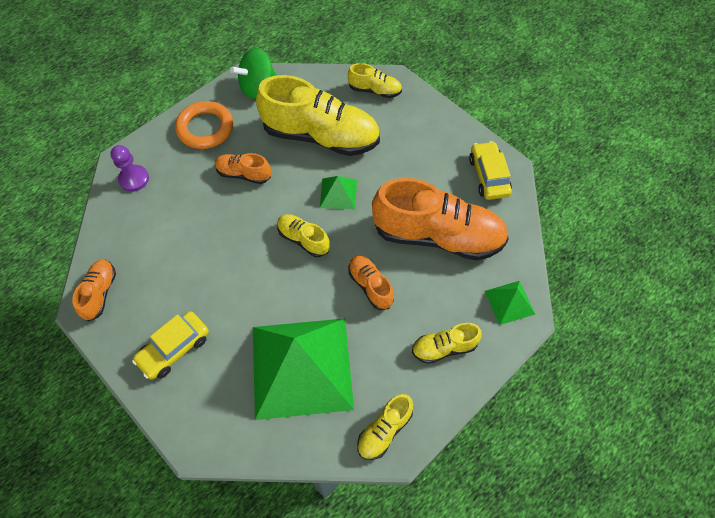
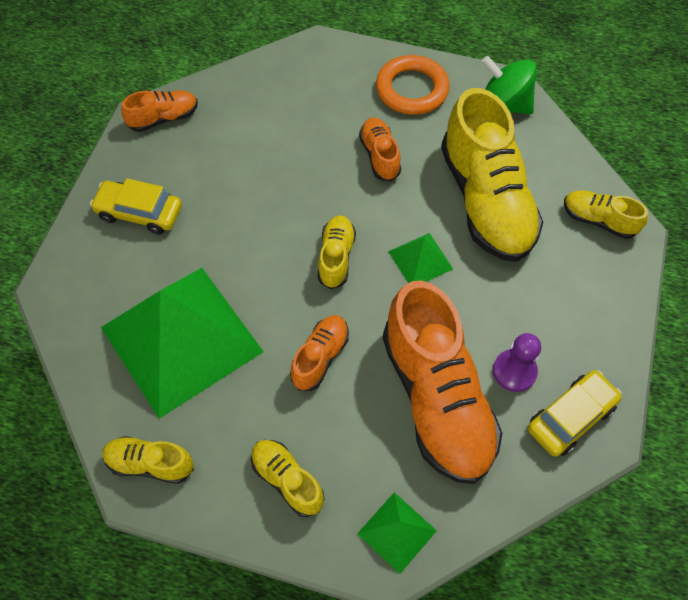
camera: 60 degrees right, 0 degrees up
purple pawn [110,145,149,192] -> purple pawn moved to [493,333,541,392]
yellow shoe [348,63,402,98] -> yellow shoe turned 135 degrees clockwise [564,190,648,239]

